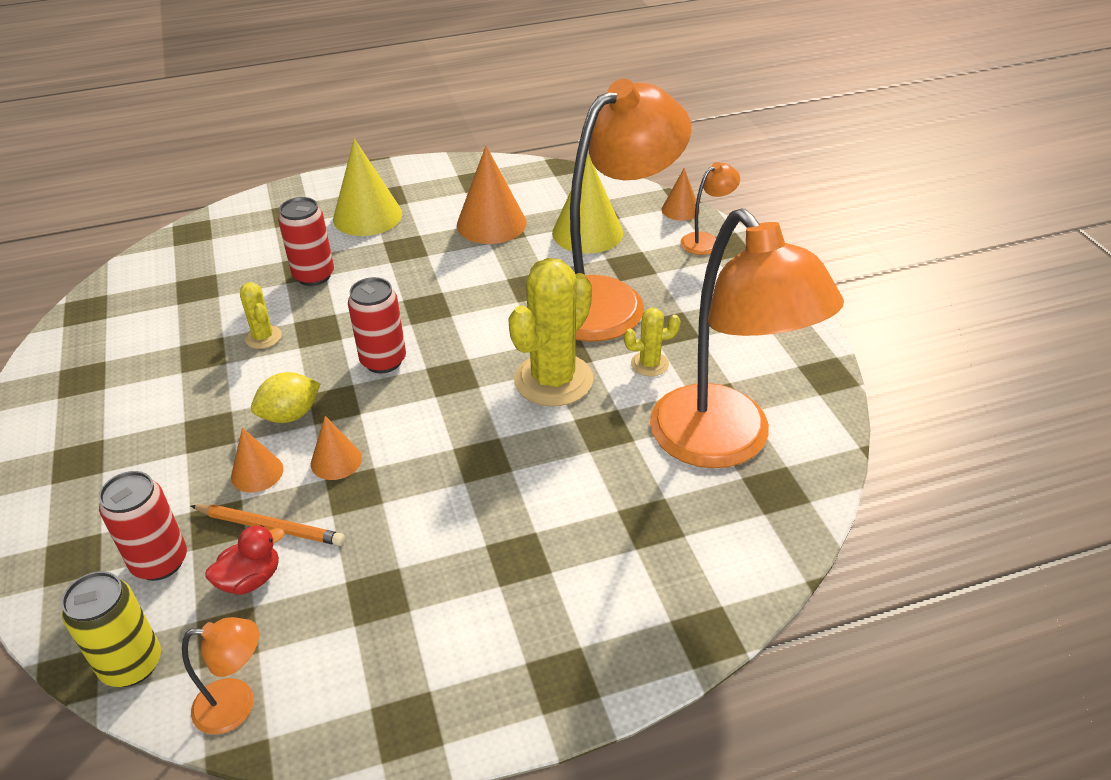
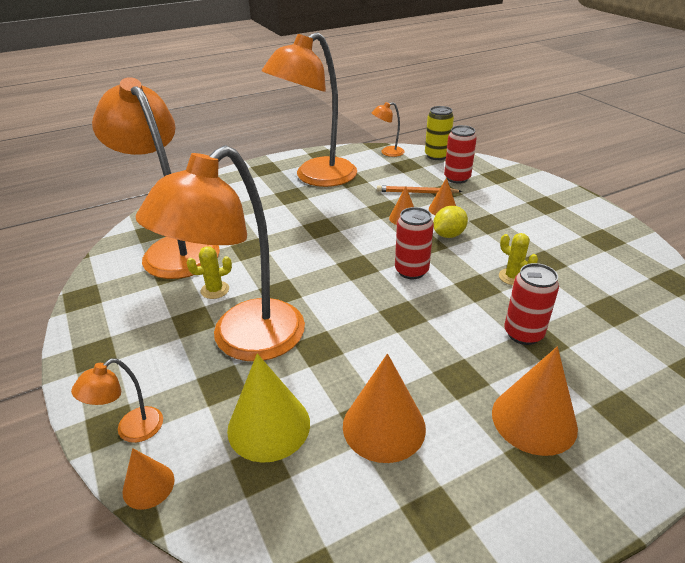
camera: 170 degrees right, 5 degrees down
red duck [205,525,284,595] -> none
yellow cone [333,139,402,236] -> orange cone [492,346,578,456]
yellow cactus [508,258,593,407] -> none
none -> orange lamp [262,32,357,187]

